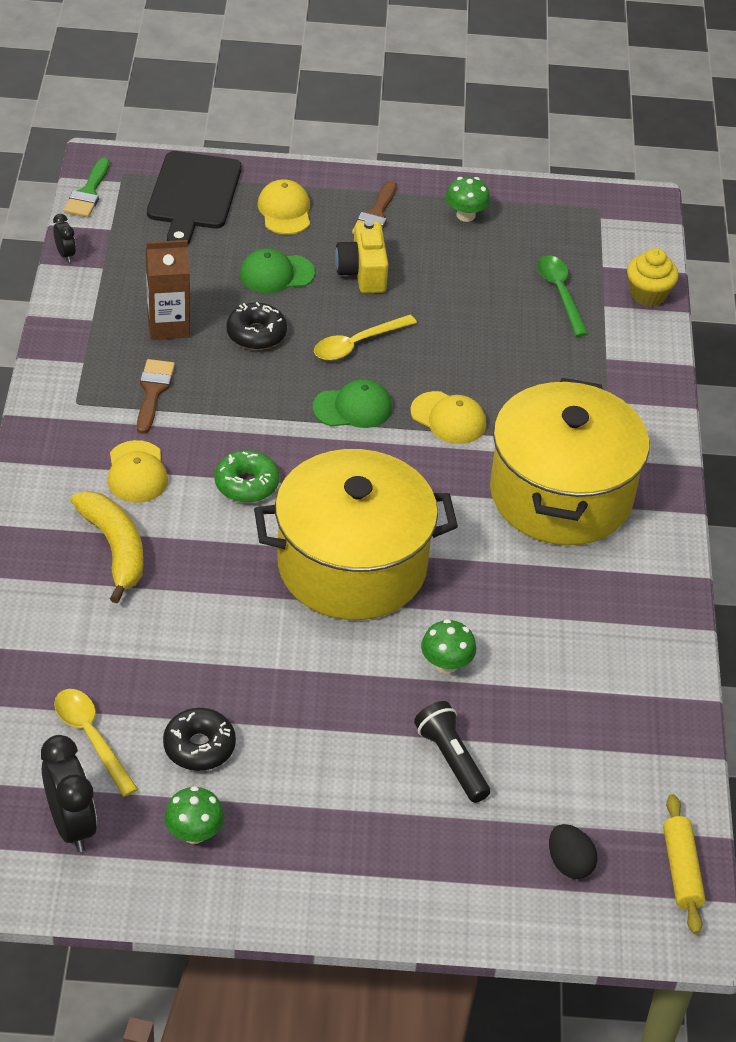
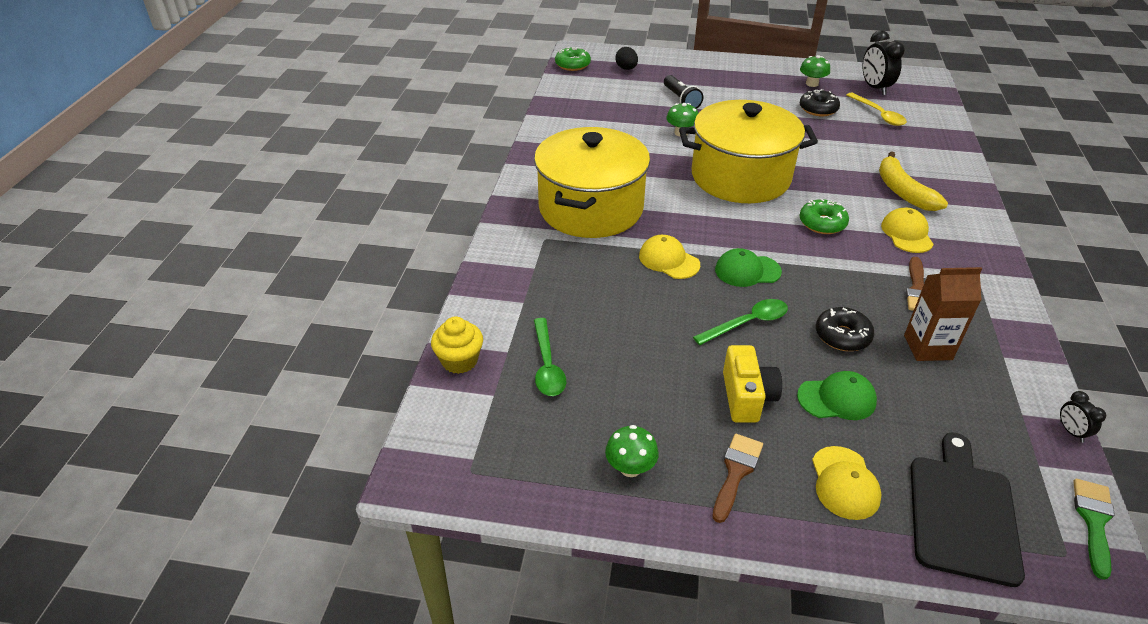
camera: 170 degrees left, 5 degrees down
yellow spoon [314,315,417,360] -> green spoon [693,299,788,345]
yellow rolling pin [663,794,705,935] -> green donut [555,47,591,71]

